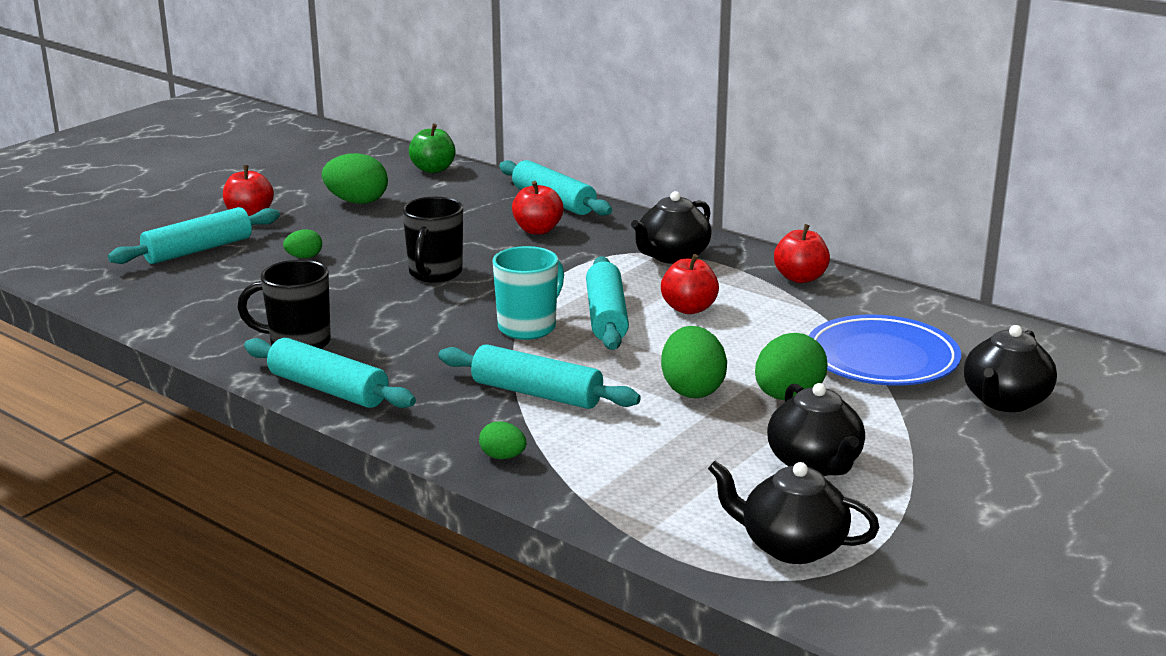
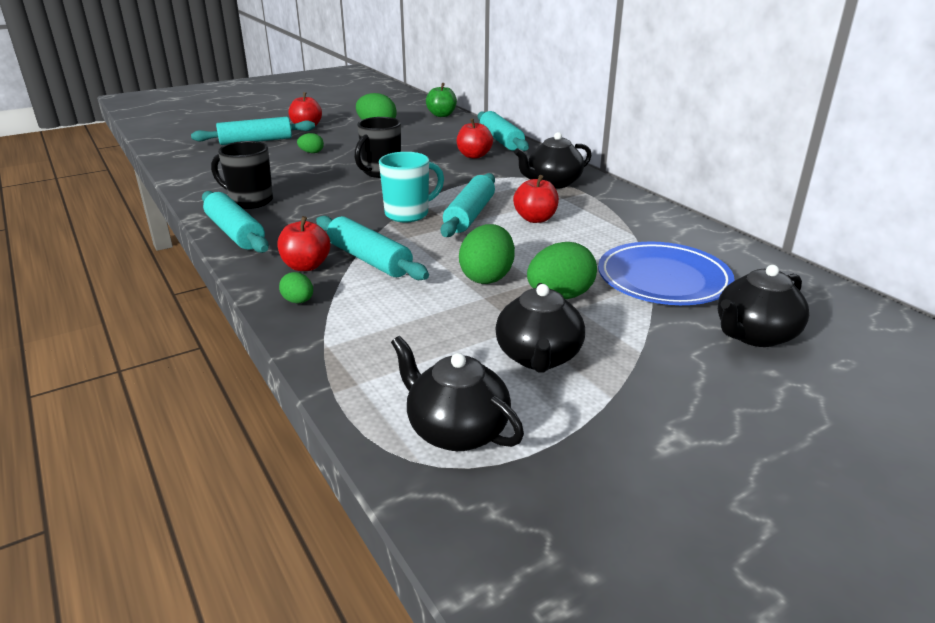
camera: 20 degrees right, 5 degrees up
red apple [774,224,830,283] -> red apple moved to [277,216,330,271]

